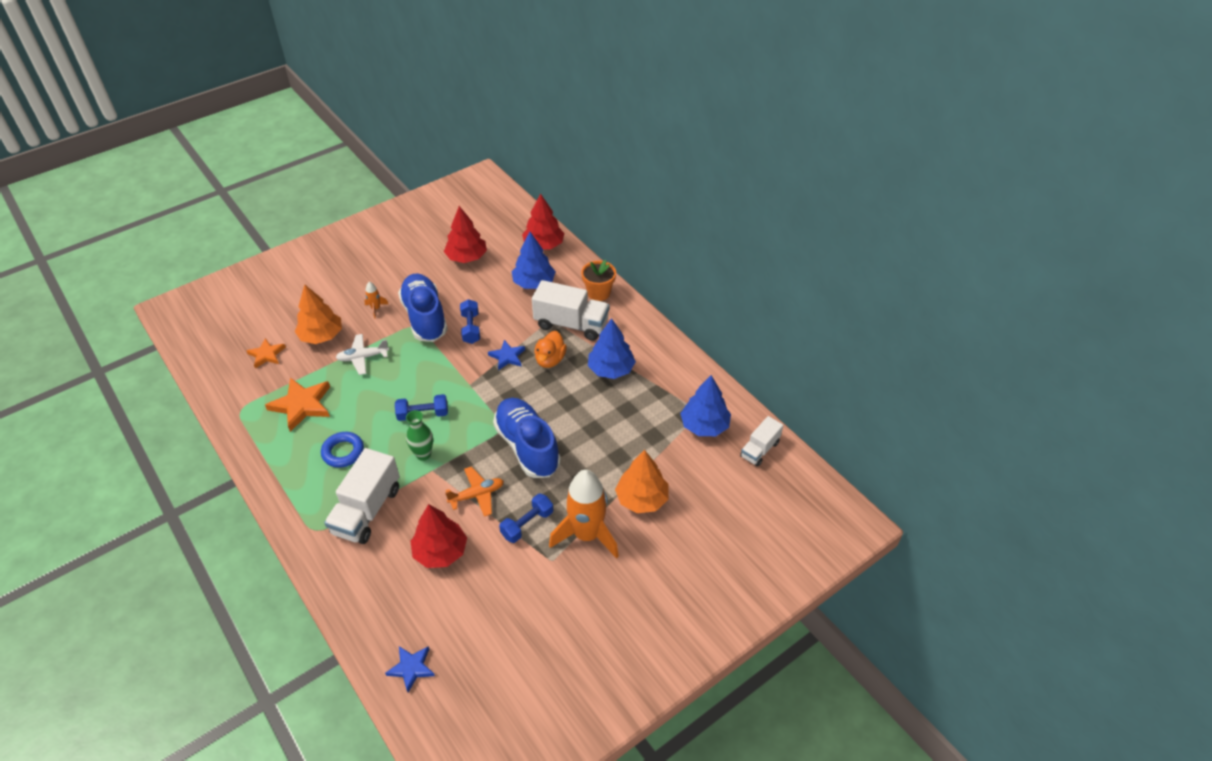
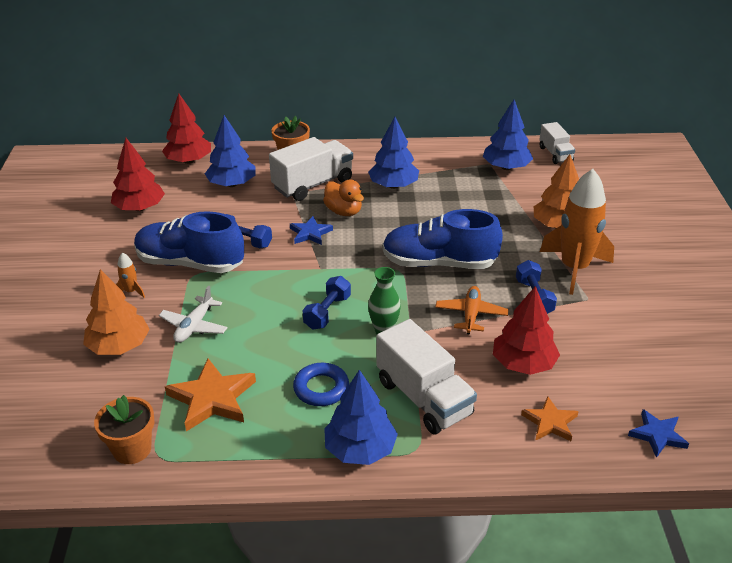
camera: 55 degrees left, 10 degrees down
orange star [247,338,286,368] -> orange star moved to [521,396,579,441]
none -> orange flower pot [94,395,154,464]
none -> blue tree [324,370,398,465]

